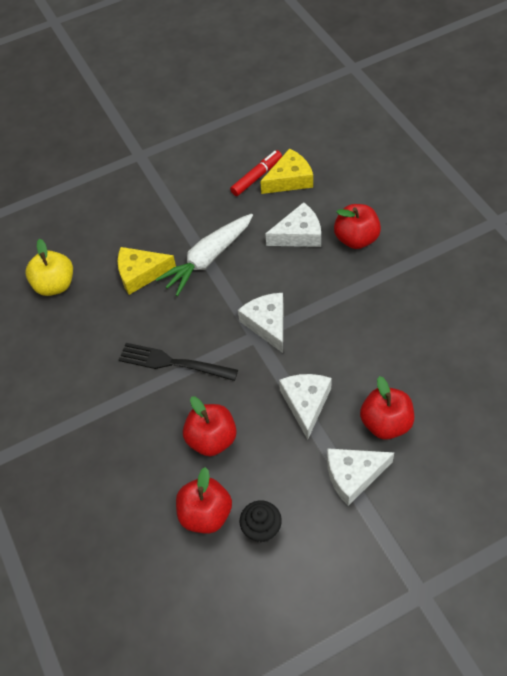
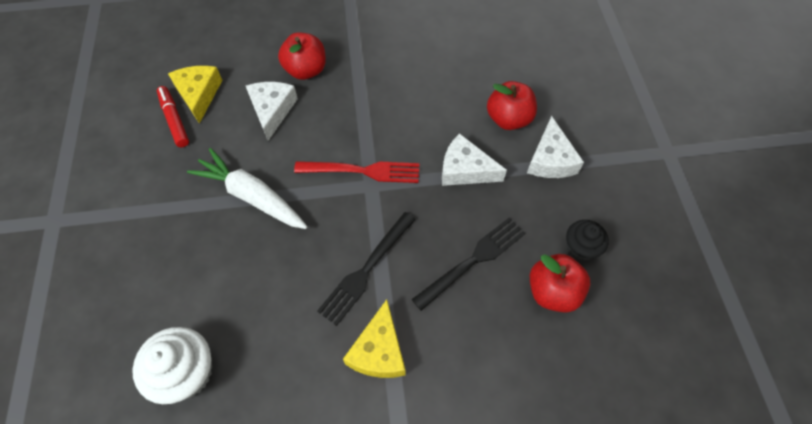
camera: 75 degrees left, 5 degrees up
yellow apple [26,239,73,296] -> white cupcake [132,327,212,404]
yellow cheese [118,247,176,295] -> yellow cheese moved to [343,299,406,378]
white carrot [156,214,253,296] -> white carrot turned 150 degrees clockwise [187,148,307,229]
red apple [183,396,237,456] -> black fork [411,218,525,311]
white cheese [238,293,283,353] -> red fork [294,161,419,183]

